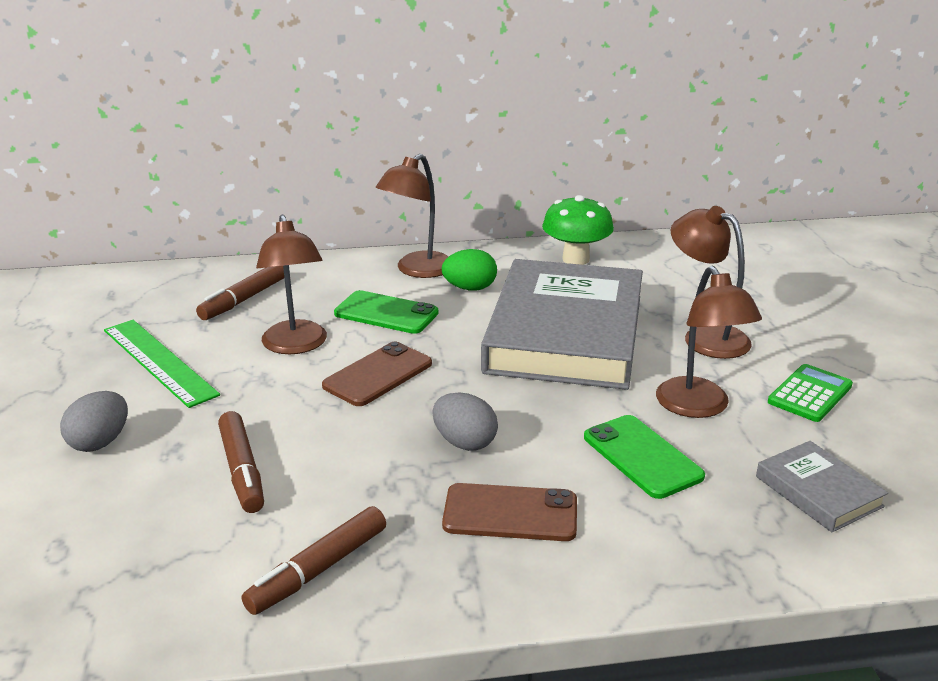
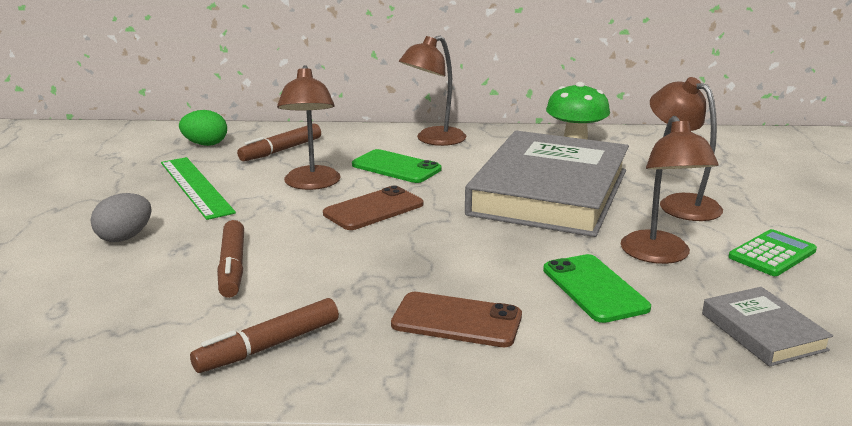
camera: 10 degrees right, 5 degrees down
grey egg [432,393,498,451] -> none
green egg [442,249,497,291] -> green egg moved to [179,110,227,146]

